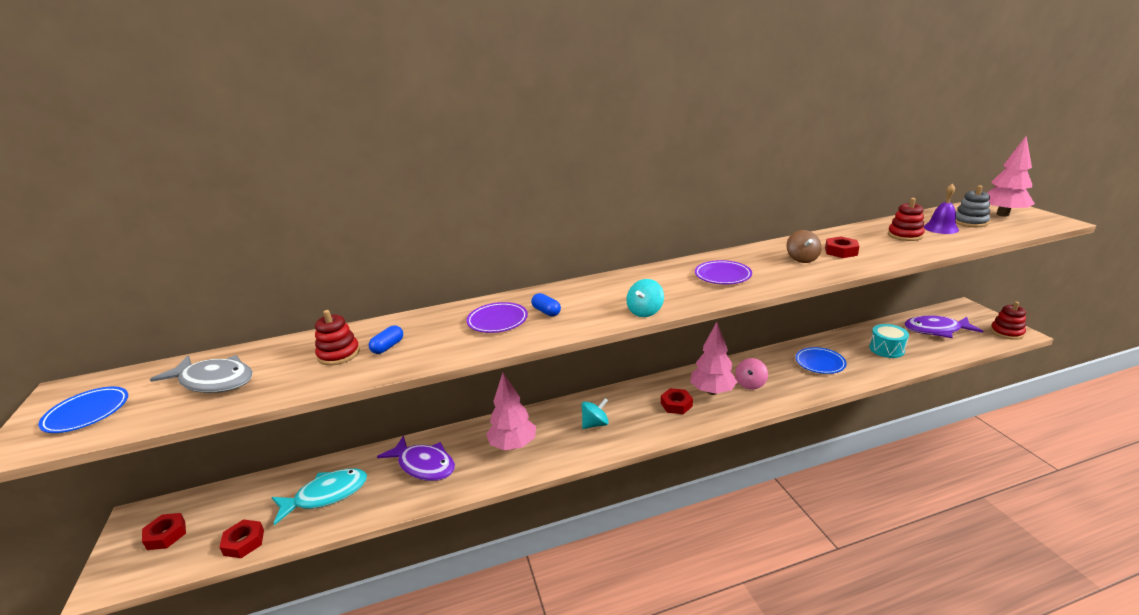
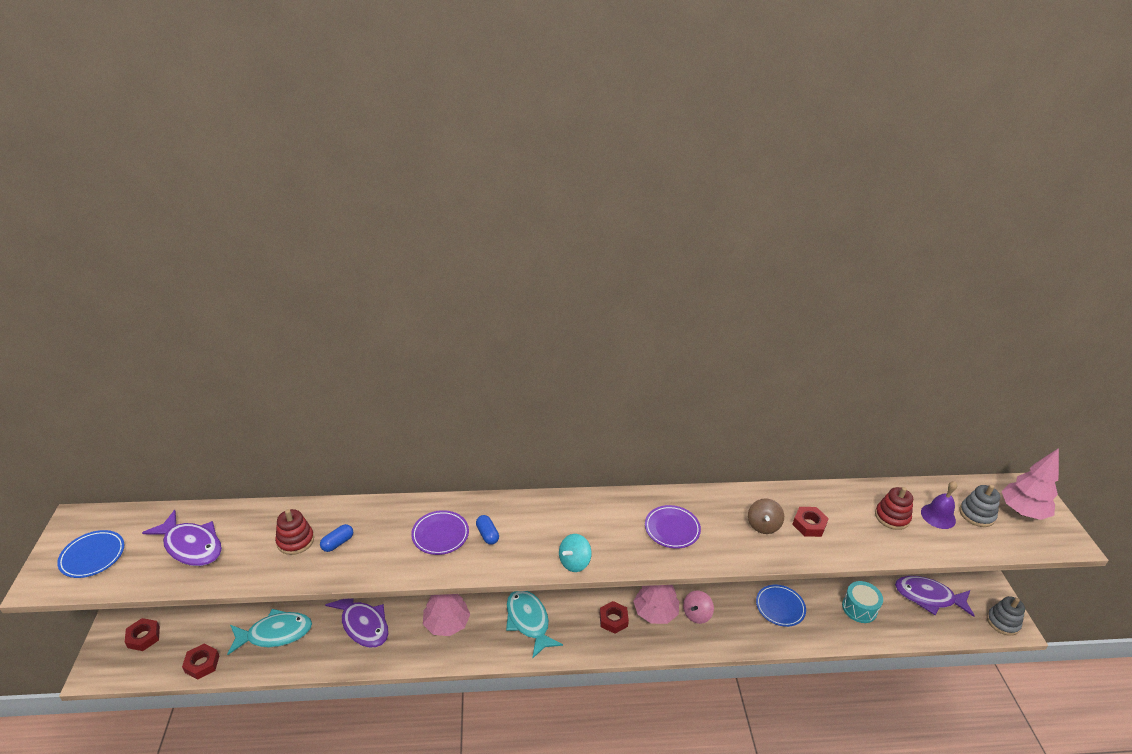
camera: 10 degrees right, 10 degrees up
grey fish [150,355,253,393] -> purple fish [142,510,222,566]
turquoise spinning top [581,398,609,429] -> turquoise fish [506,591,563,659]
red stacking toy [990,302,1026,340] -> grey stacking toy [987,596,1025,636]

